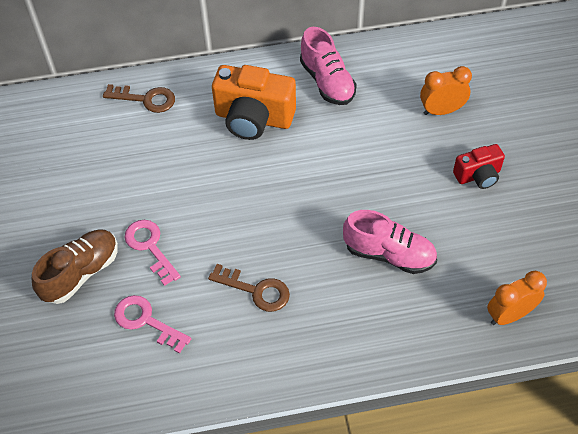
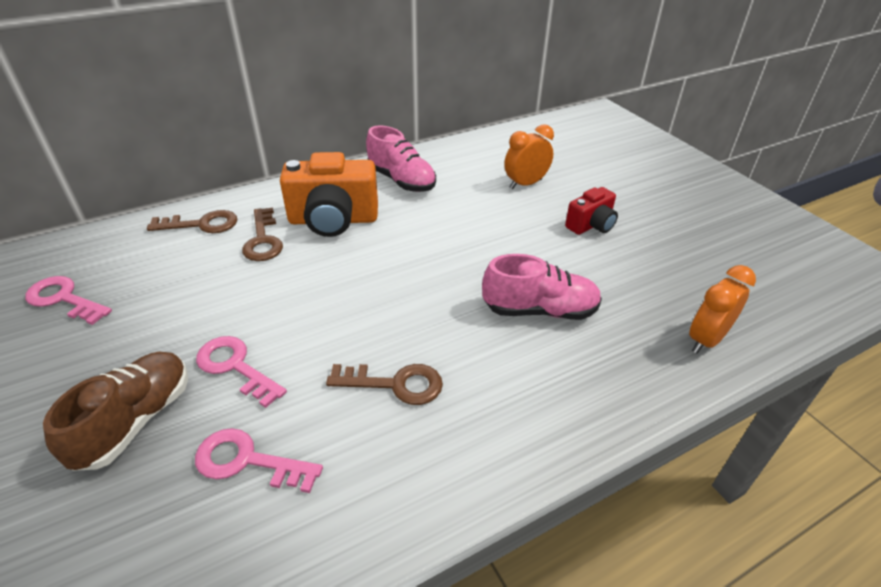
camera: 20 degrees left, 15 degrees down
none -> pink key [25,276,112,325]
none -> brown key [242,208,283,261]

